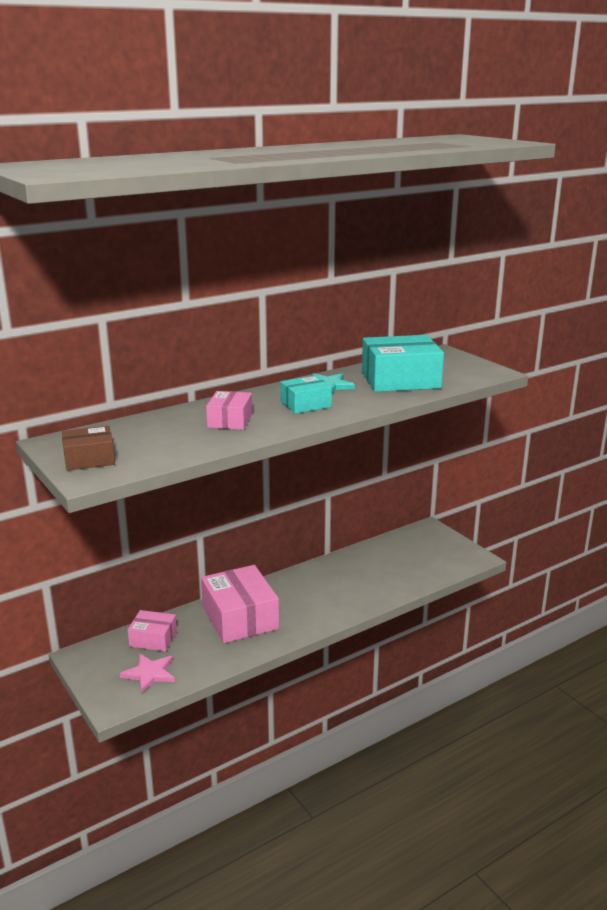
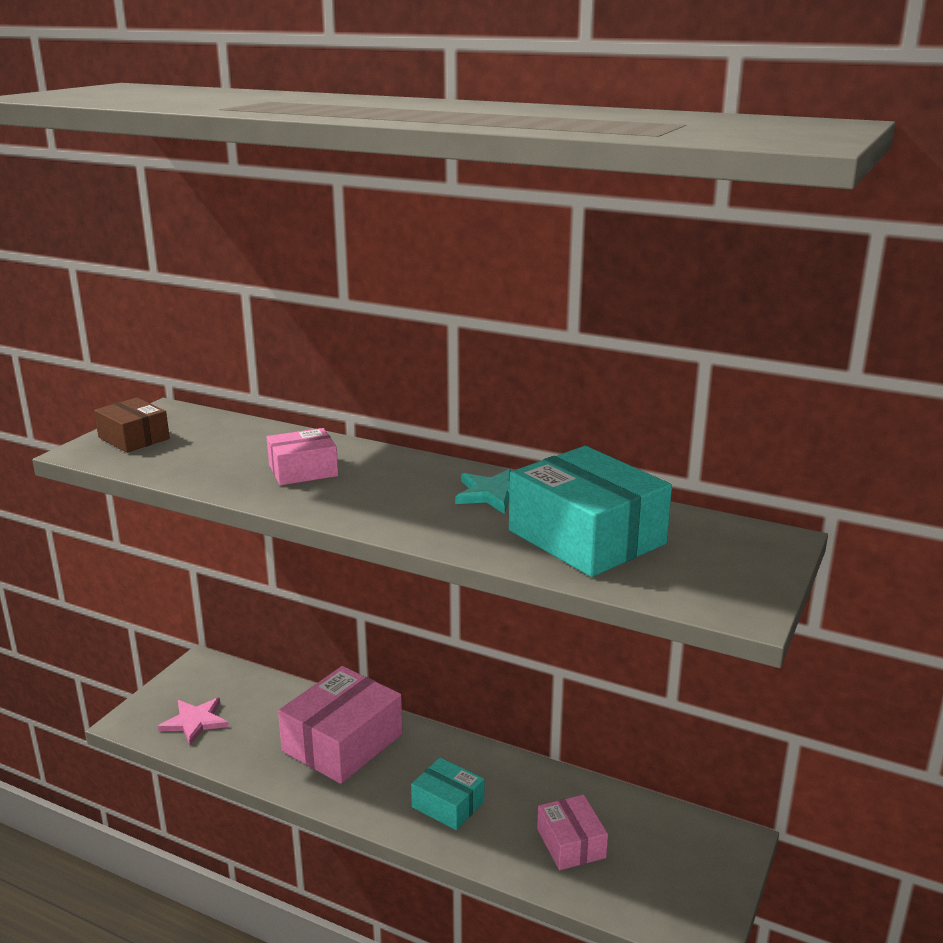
camera: 60 degrees right, 0 degrees up
pink box [128,610,177,652] -> pink box moved to [537,795,608,870]
turquoise box [280,376,332,414] -> turquoise box moved to [411,757,484,830]

